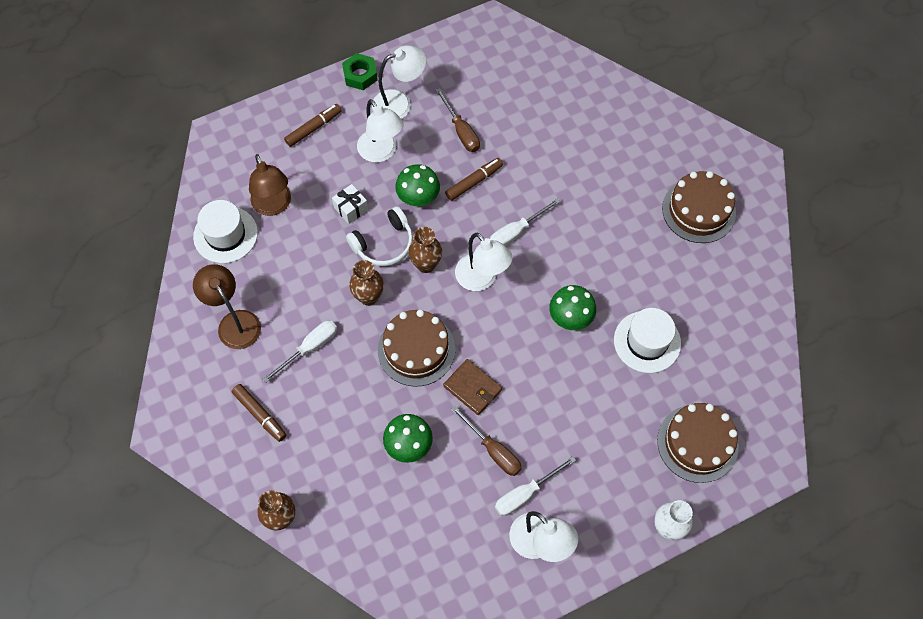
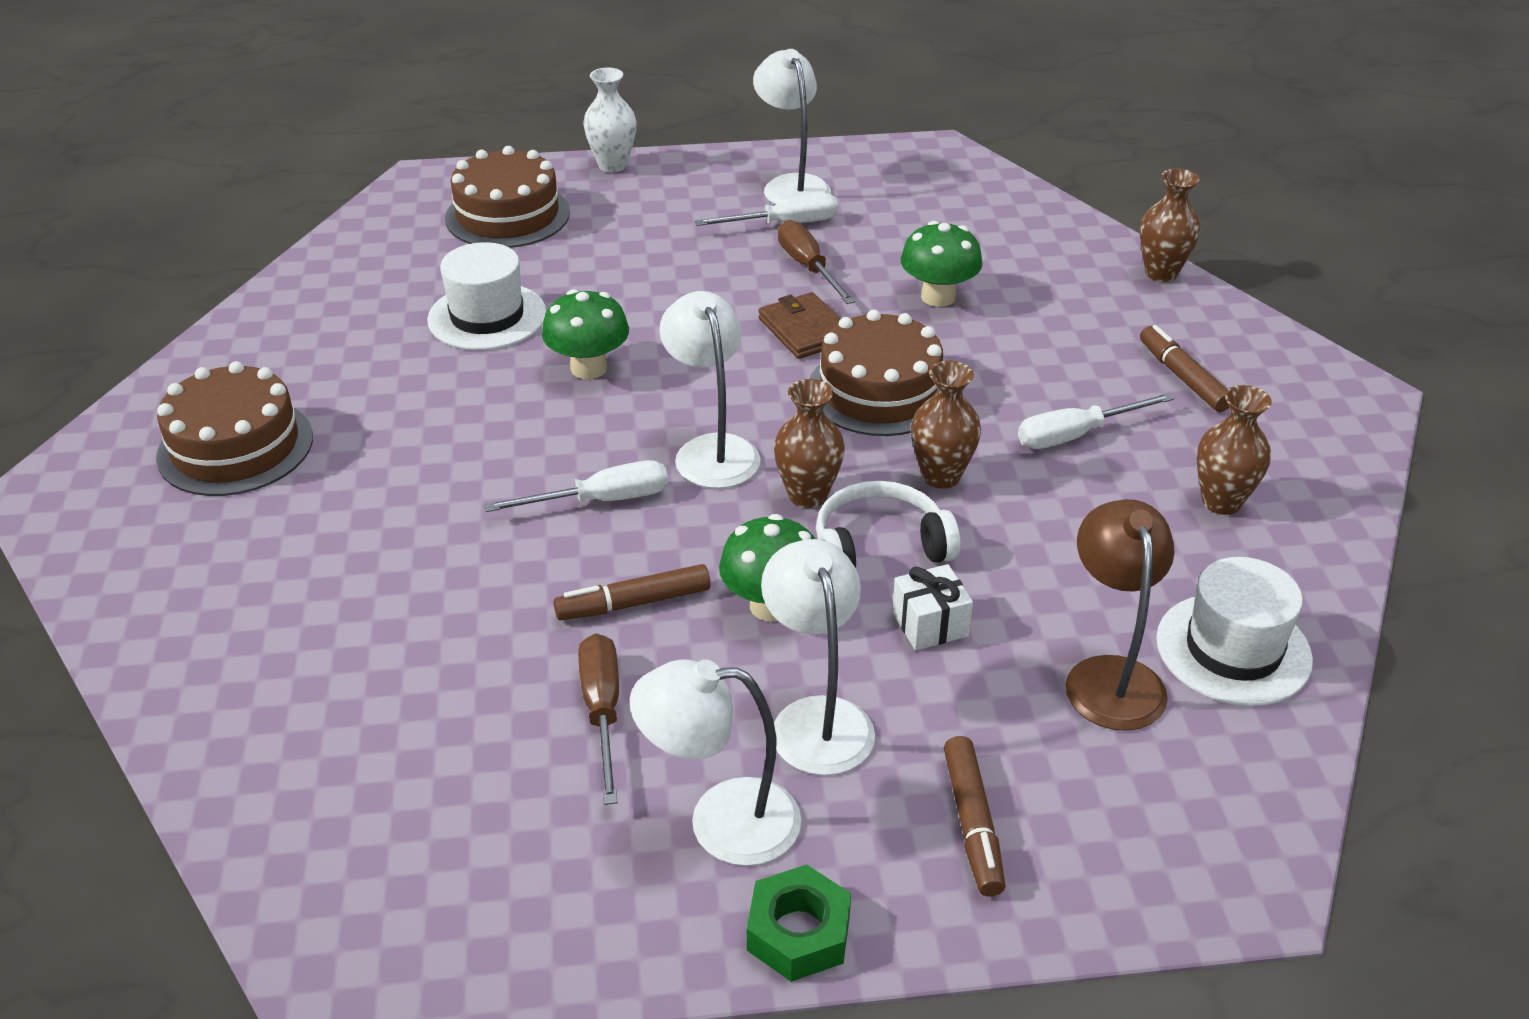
camera: 160 degrees left, 25 degrees down
brown lamp [193,264,261,349] -> brown vase [1197,385,1272,515]
brown marker [284,104,342,147] -> brown marker turned 75 degrees counterclockwise [944,736,1005,897]

